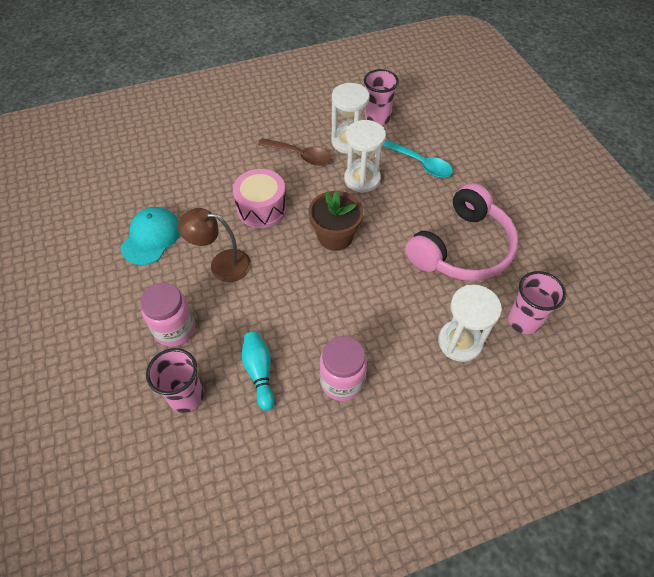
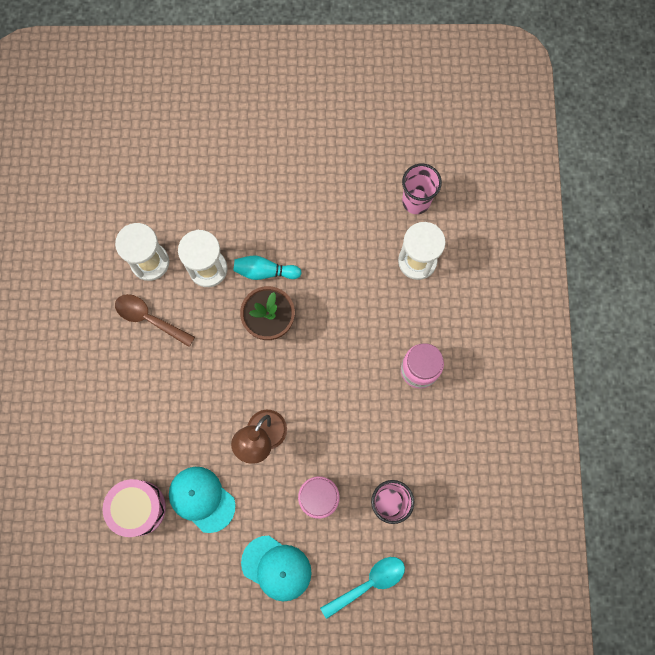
camera: 70 degrees left, 20 degrees up
pink drum [233,169,287,228] -> pink drum moved to [102,479,166,537]
turquoise bowling pin [242,332,274,411] -> turquoise bowling pin moved to [233,255,302,280]
brown spoon [258,138,331,166] -> brown spoon turned 105 degrees counterclockwise [115,294,195,347]
pink cup [364,69,399,125] -> none
turquoise spoon [382,140,453,178] -> turquoise spoon moved to [320,557,405,619]
pink headphones [405,183,519,281] -> none
none -> turquoise cap [241,536,312,601]

